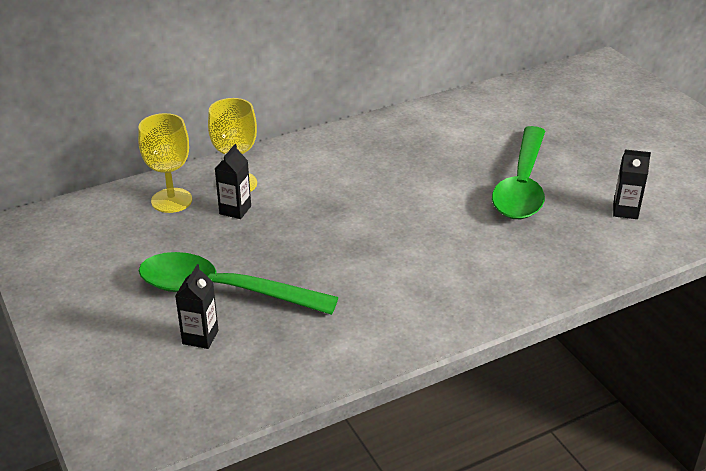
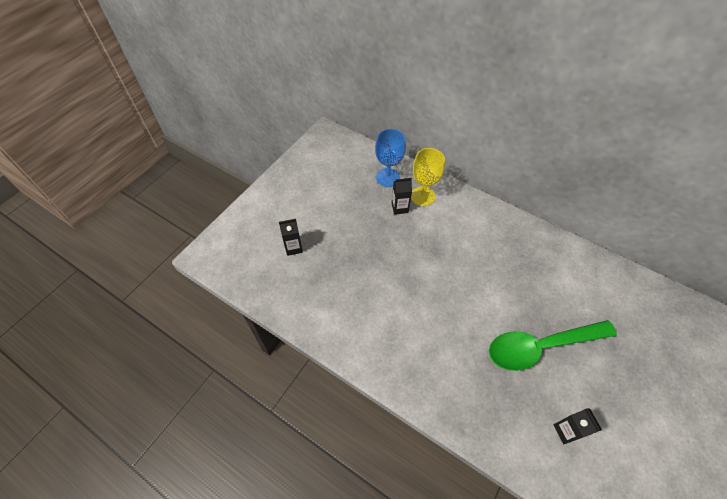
camera: 60 degrees right, 20 degrees up
yellow goblet [138,113,192,213] -> blue goblet [375,129,406,187]
green spoon [139,252,339,315] -> none

